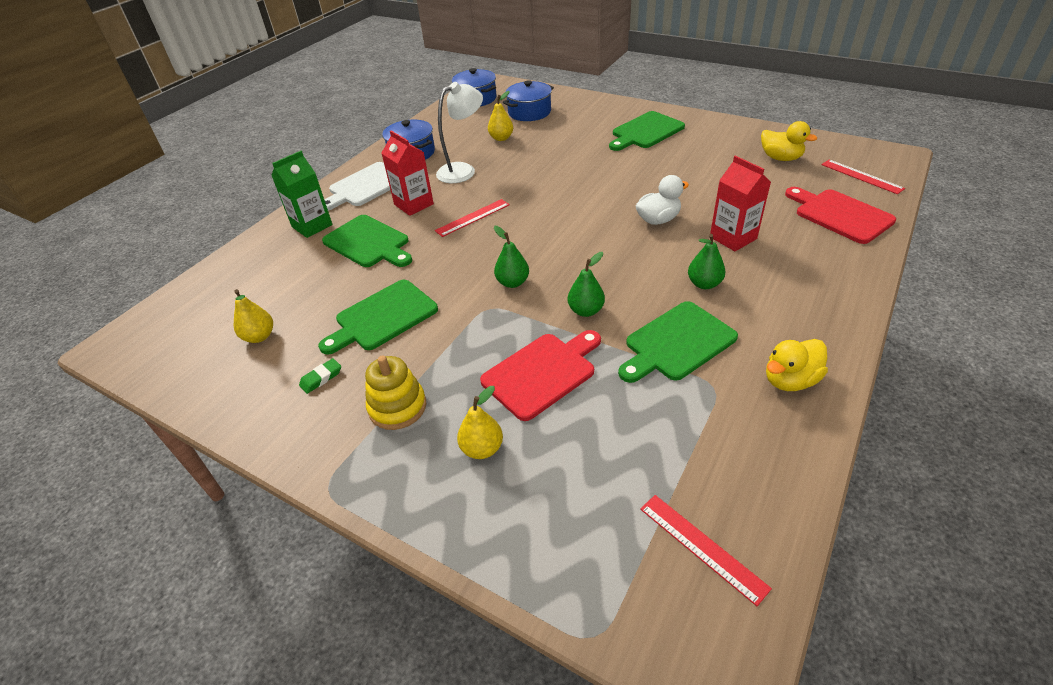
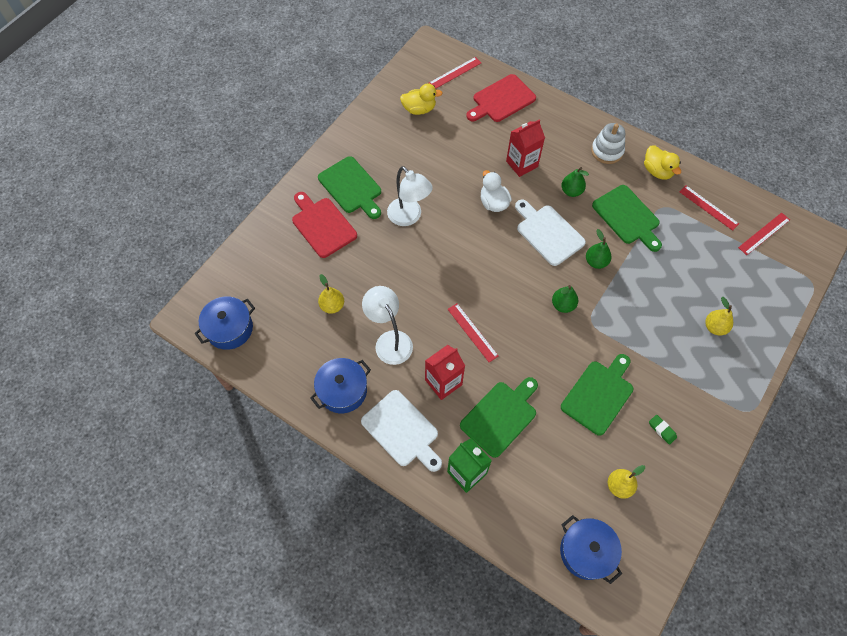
camera: 90 degrees left, 20 degrees up
green cutting board [318,280,438,355] -> green cutting board turned 105 degrees counterclockwise [561,354,633,436]
yellow stacking toy [365,355,426,430] -> none
red cutting board [480,330,601,421] -> red cutting board moved to [292,192,357,258]
blue pot [503,80,554,121] -> blue pot moved to [560,515,622,584]
yellow duck [761,121,817,161] -> yellow duck turned 45 degrees clockwise [400,83,443,115]
none -> white lamp [387,166,433,226]
none -> white cutting board [515,200,586,266]
none -> white stacking toy [591,123,625,164]
none -> red ruler [679,186,739,231]

